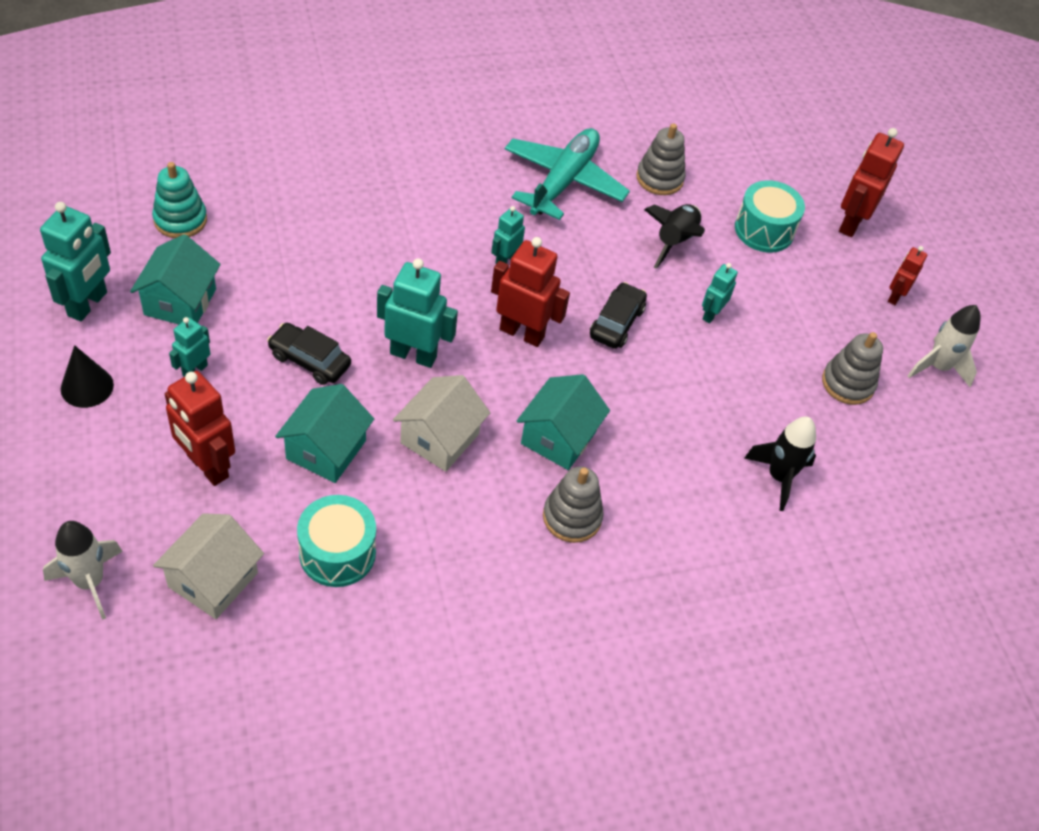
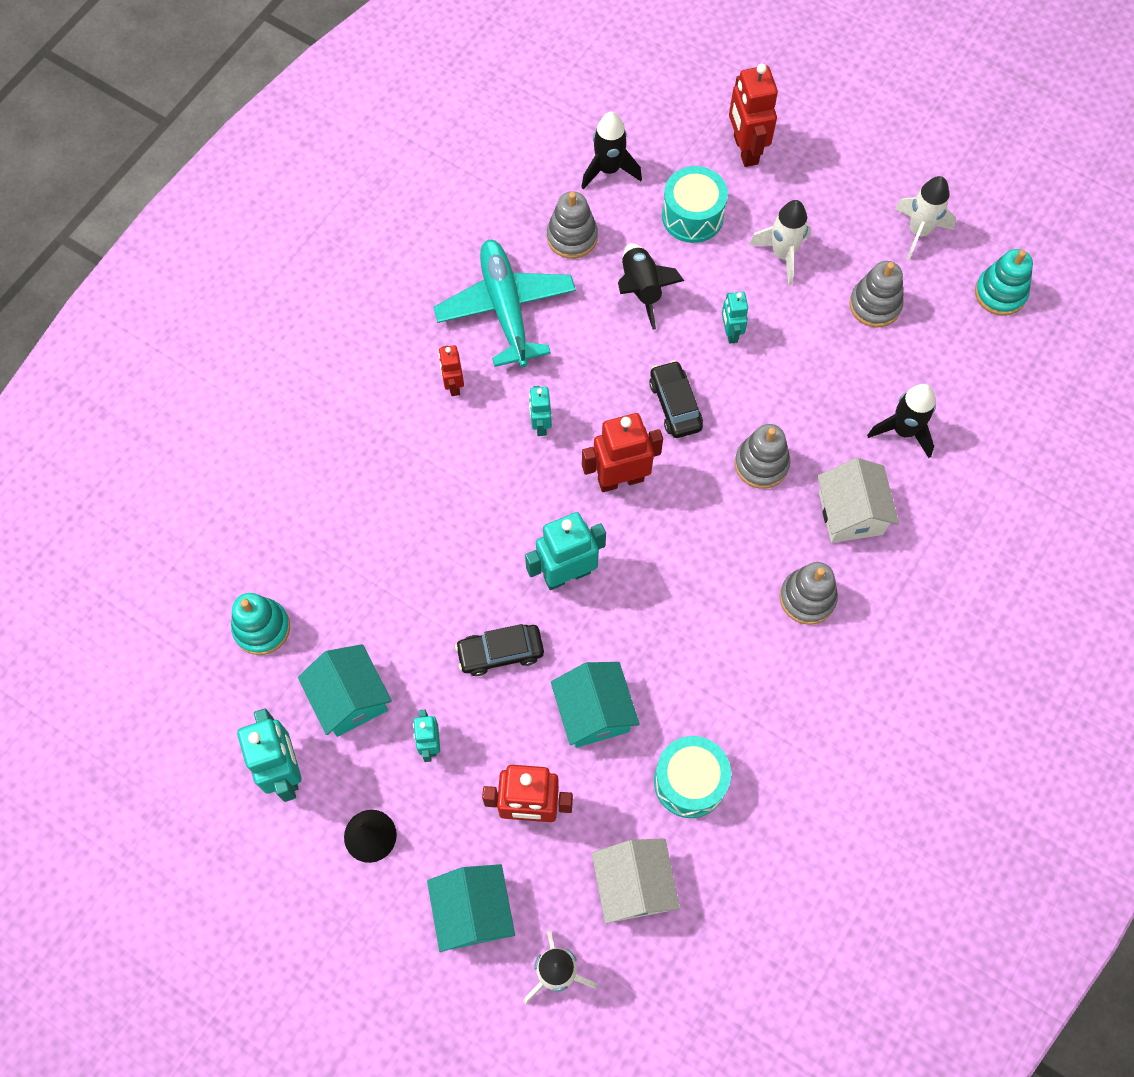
camera: 35 degrees left, 15 degrees up
white house [393,375,490,472] -> white house moved to [817,458,899,543]
turquoise house [517,374,610,470] -> turquoise house moved to [427,864,515,952]
red robot [888,246,927,305] -> red robot moved to [438,345,464,396]
none -> black rocket [581,112,642,189]
none -> grey stacking toy [735,424,790,489]
none -> white rocket [749,200,811,286]
none -> turquoise stacking toy [975,249,1033,316]

